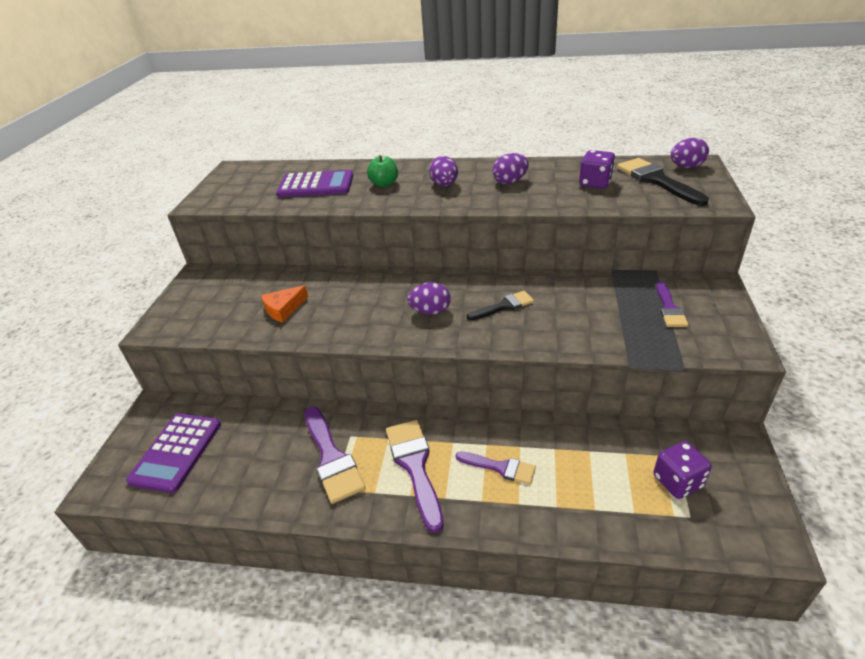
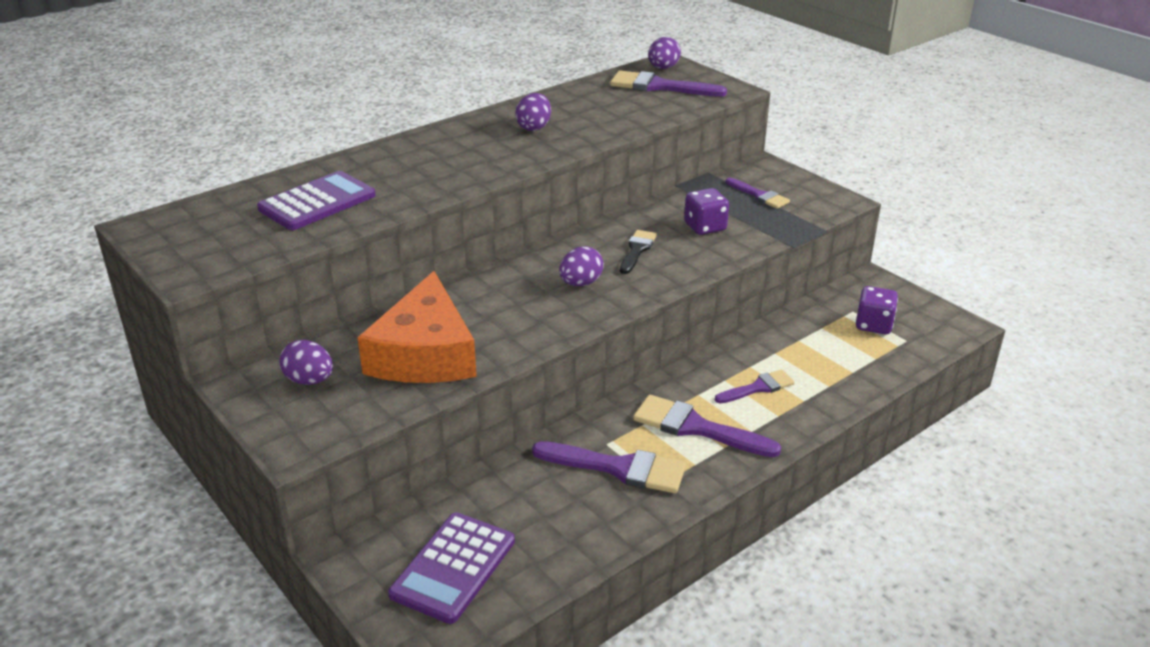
camera: 50 degrees left, 5 degrees down
purple calculator [126,413,221,493] -> purple calculator turned 60 degrees clockwise [388,512,515,624]
orange cheese [261,285,308,323] -> orange cheese [357,271,477,383], size x2.20
green apple [367,155,398,187] -> none
purple egg [429,156,458,186] -> purple egg moved to [279,340,333,385]
purple dice [579,150,615,189] -> purple dice moved to [684,188,729,235]
black brush [617,158,709,206] -> purple brush [610,71,727,97]

